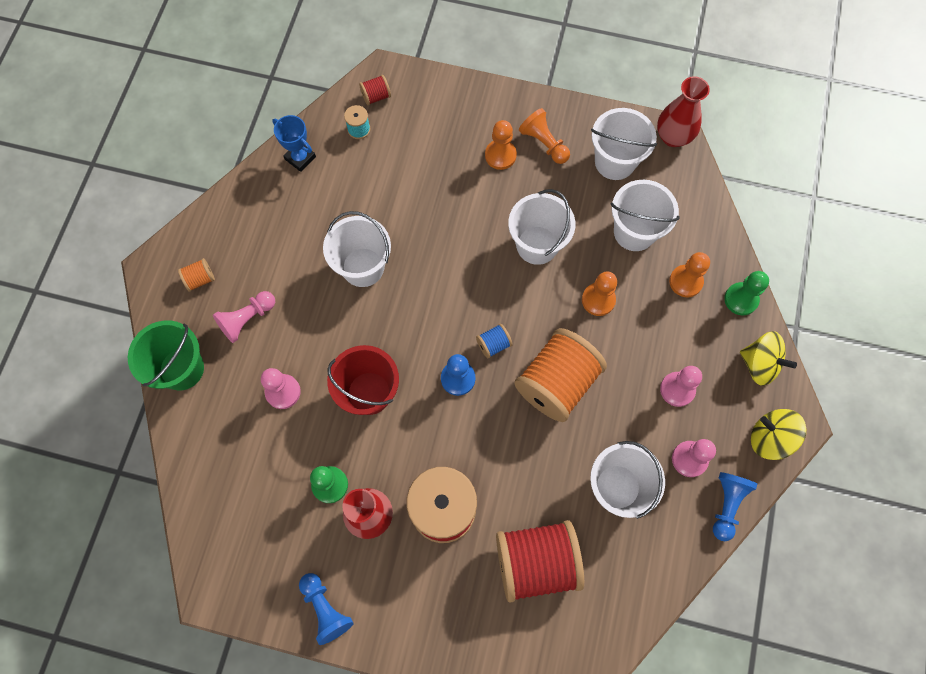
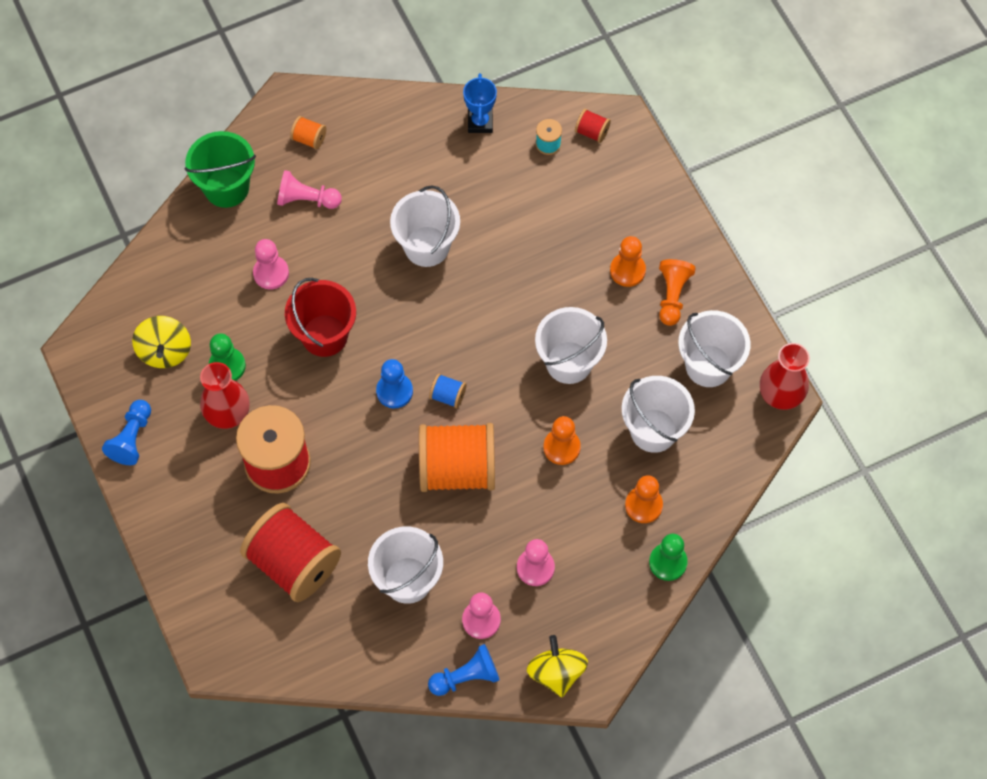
camera: 50 degrees right, 5 degrees down
yellow spinning top [740,331,797,386] -> yellow spinning top moved to [132,316,191,368]

